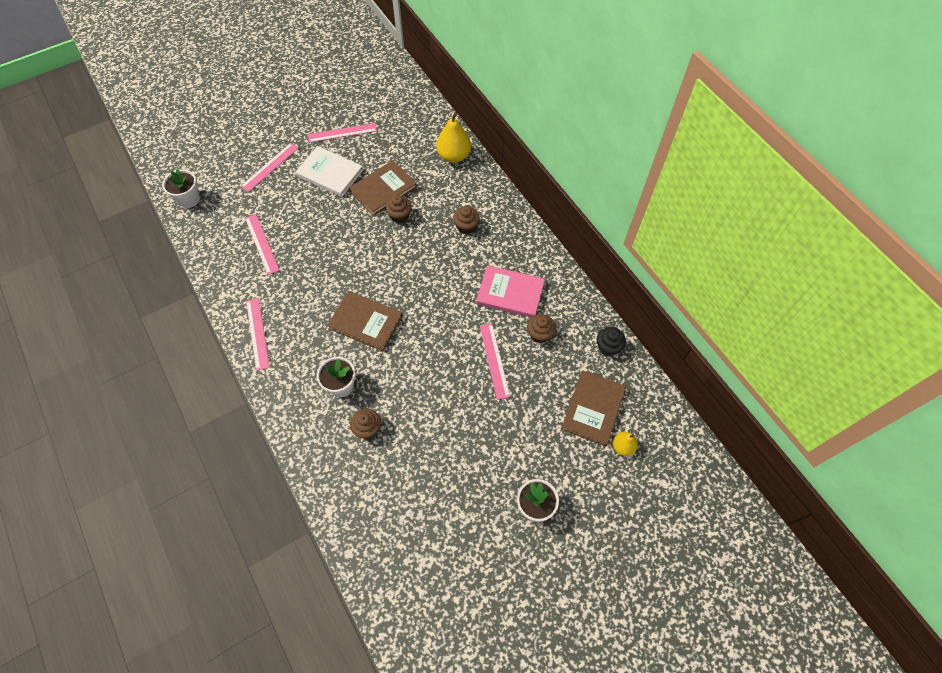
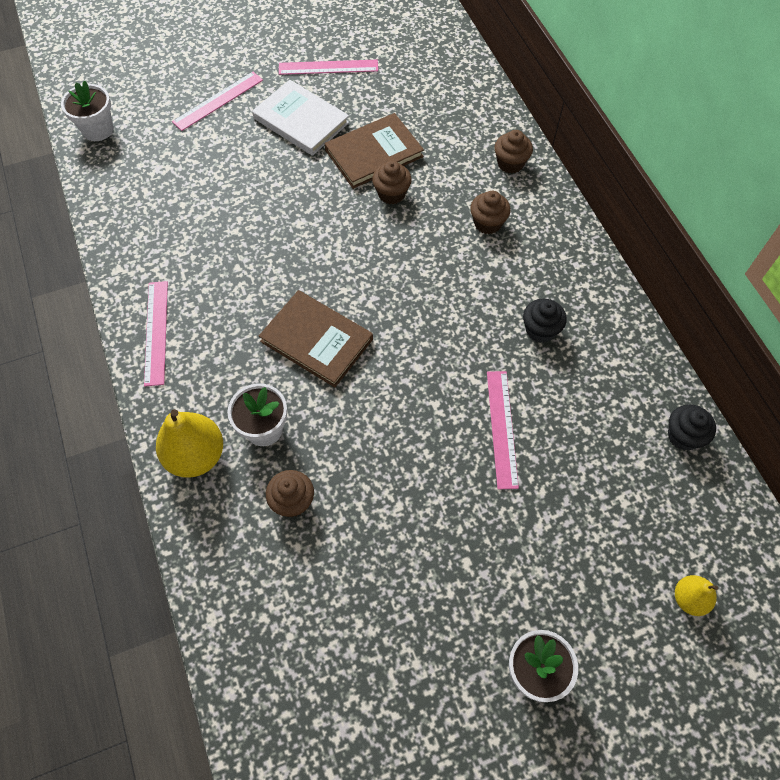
camera: 10 degrees right, 0 degrees up
pink ruler [245,214,279,275] -> none
yellow pear [436,112,471,163] -> yellow pear moved to [156,409,223,477]
pink book [476,265,545,318] -> black cupcake [523,299,566,343]
brown cupcake [527,314,556,343] -> brown cupcake moved to [494,130,533,174]
brown book [561,370,626,447] -> none

